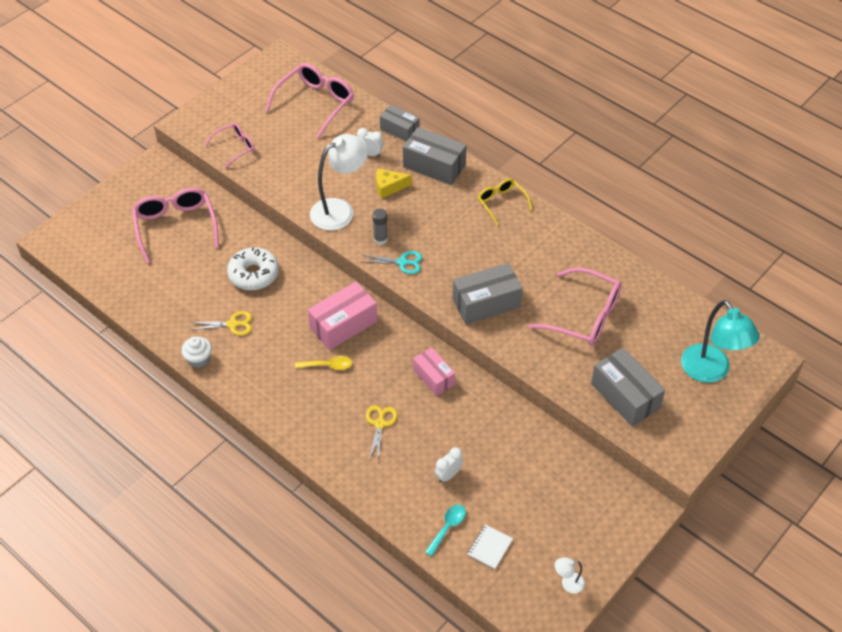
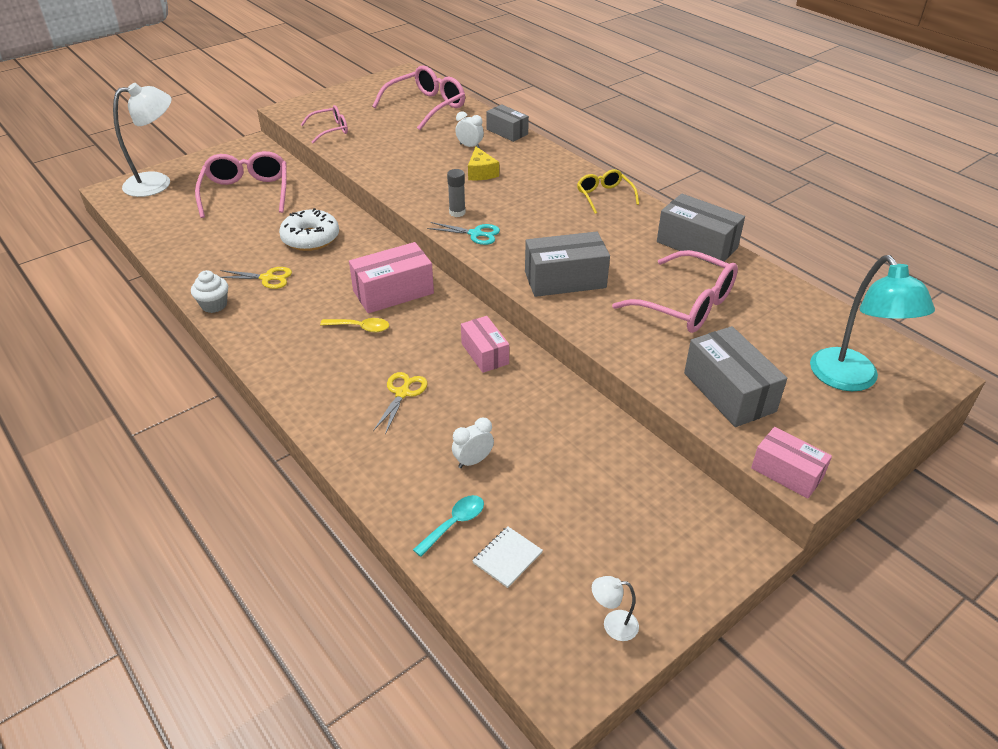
camera: 10 degrees right, 10 degrees down
white lamp [310,134,368,230] -> white lamp moved to [113,83,172,197]
yellow cheese [376,168,412,199] -> yellow cheese turned 105 degrees counterclockwise [468,147,499,180]
grey box [403,127,467,185] -> grey box moved to [657,194,745,266]
none -> pink box [751,427,832,499]

